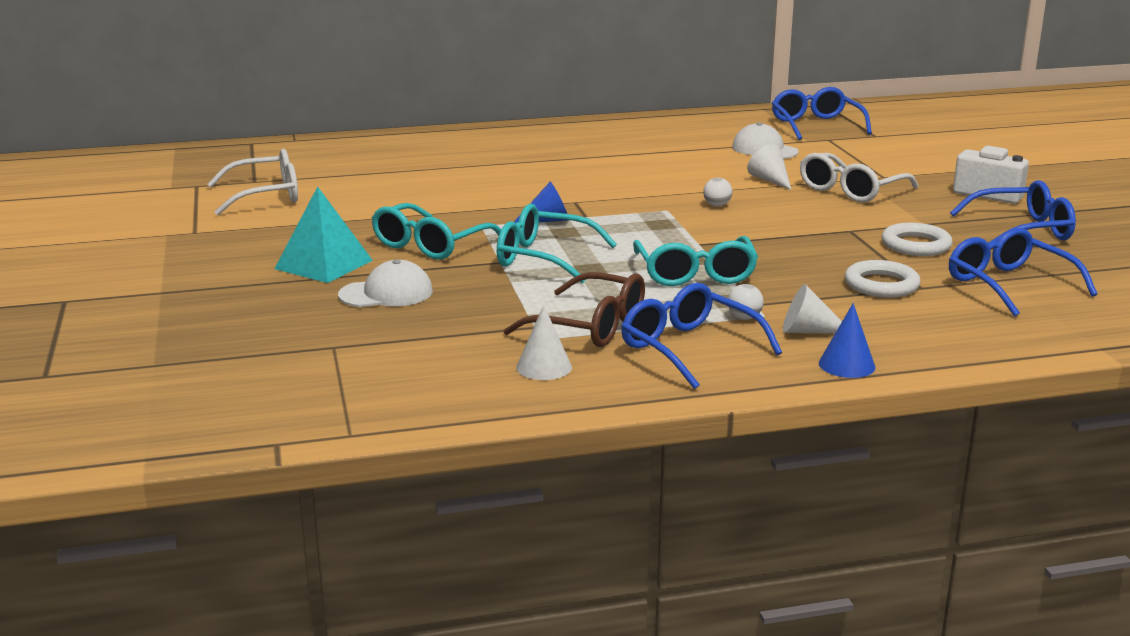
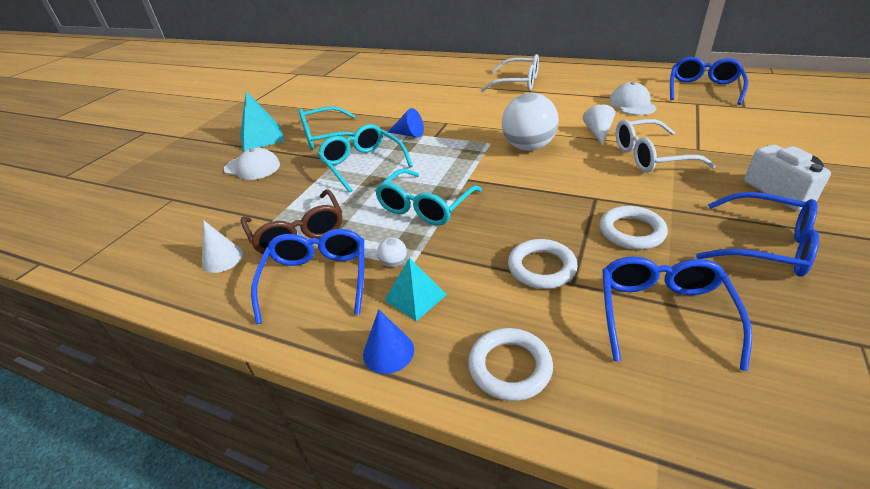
camera: 40 degrees right, 15 degrees up
white glasses [207,149,298,215] -> white glasses moved to [481,54,539,92]
white ball [703,177,732,207] -> white ball [502,93,559,151], size x2.49
white cone [783,284,842,334] -> turquoise pyramid [384,258,447,321]
none -> white ring [468,328,553,401]

